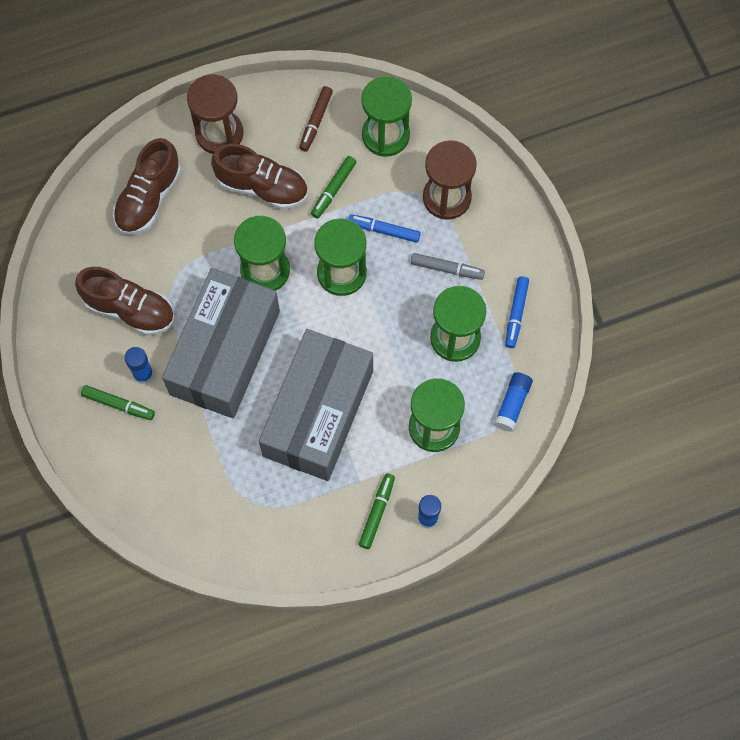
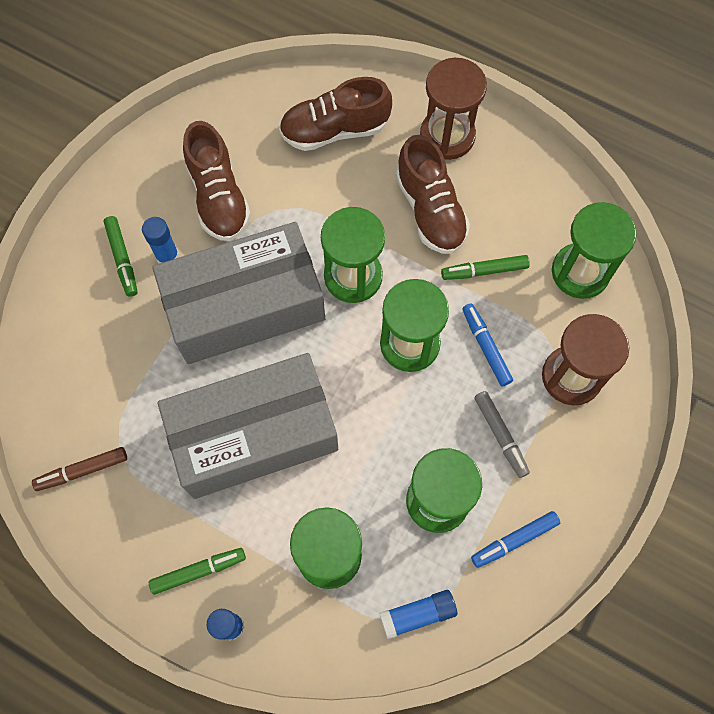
camera: 50 degrees right, 0 degrees up
brown marker [299,86,333,152] -> brown marker moved to [32,447,127,491]

